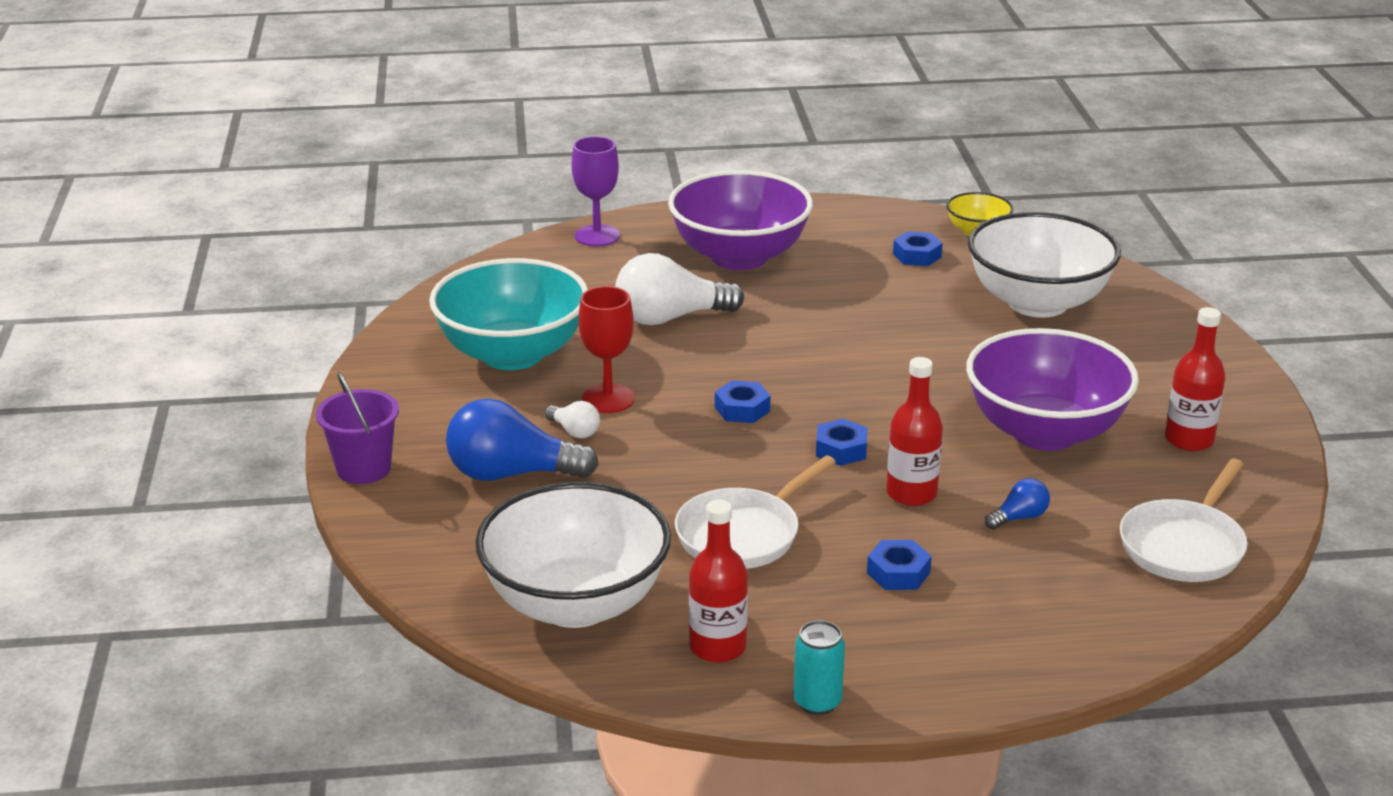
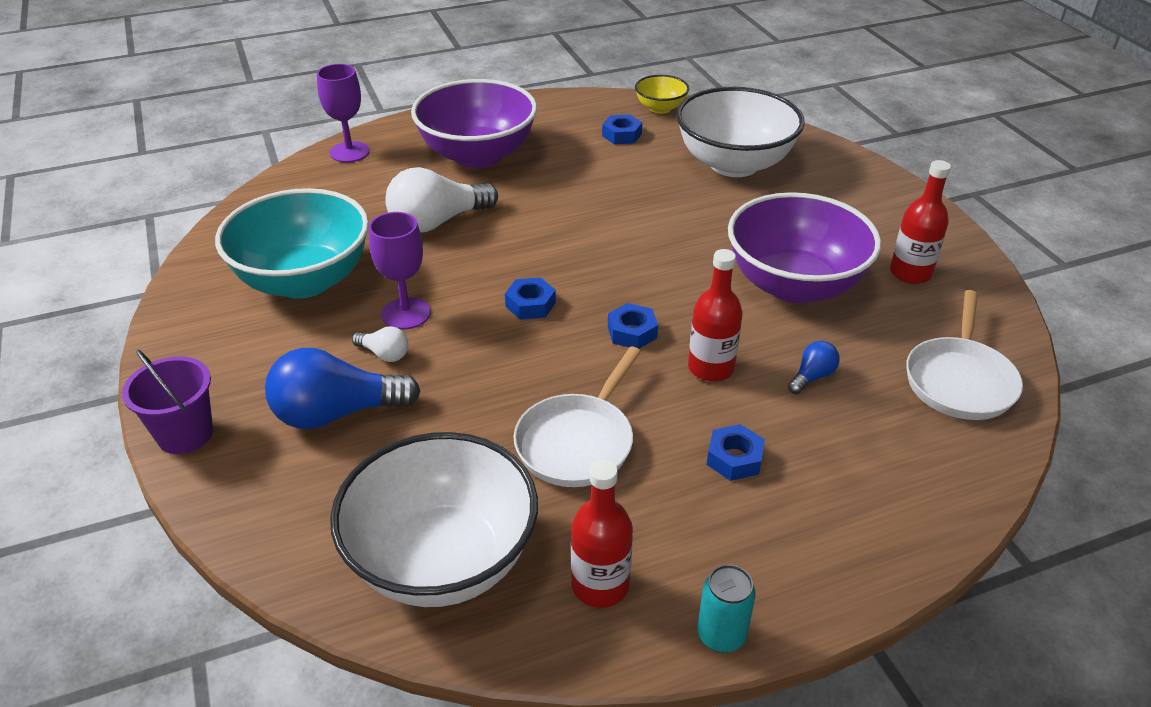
camera: 15 degrees left, 10 degrees up
red goblet [579,286,635,413] -> purple goblet [369,212,431,330]

